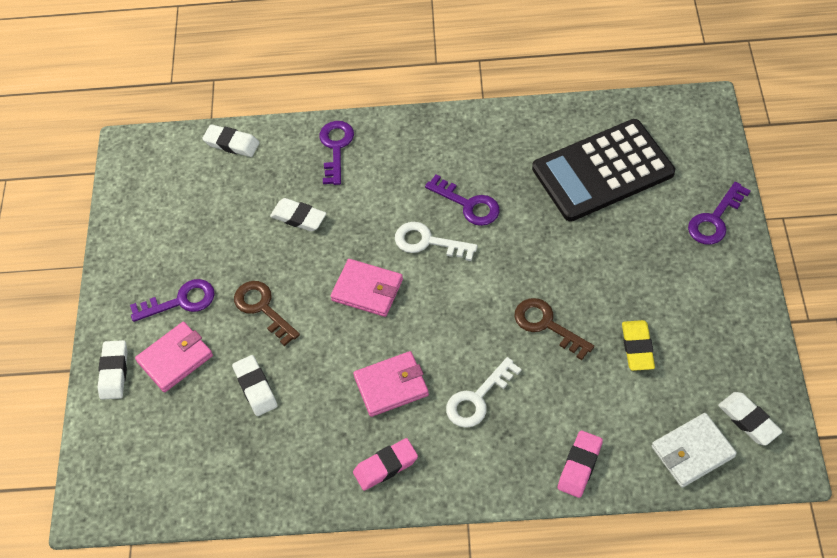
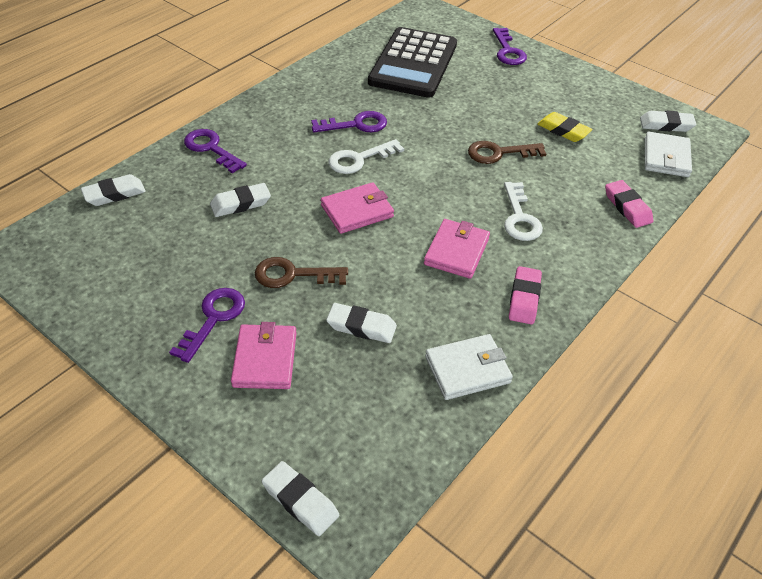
camera: 55 degrees left, 10 degrees down
white eraser [98,340,128,400] -> white eraser moved to [262,461,339,536]
none -> white wallet [425,334,513,400]

